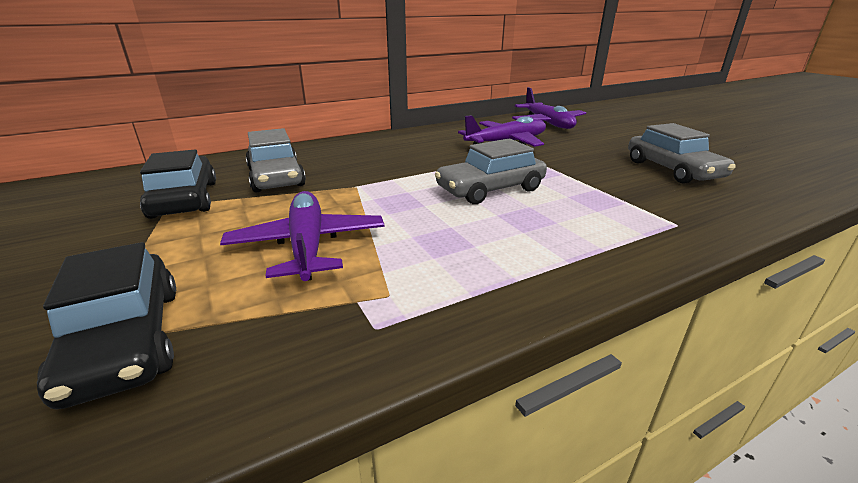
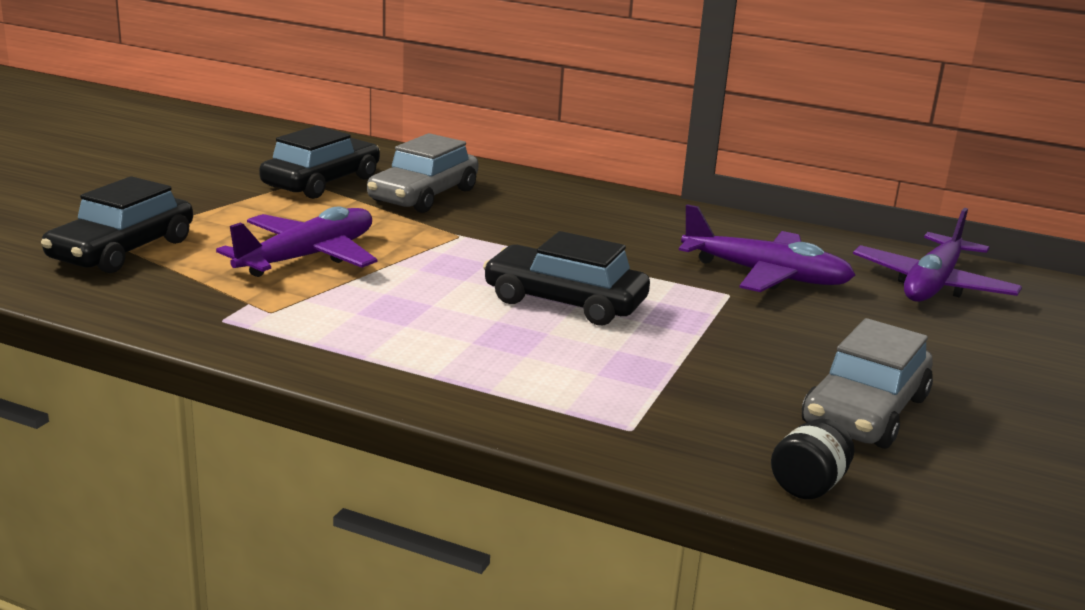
camera: 50 degrees right, 5 degrees down
grey car [435,138,547,204] -> black car [483,231,650,325]
none -> black jar [771,419,854,499]

